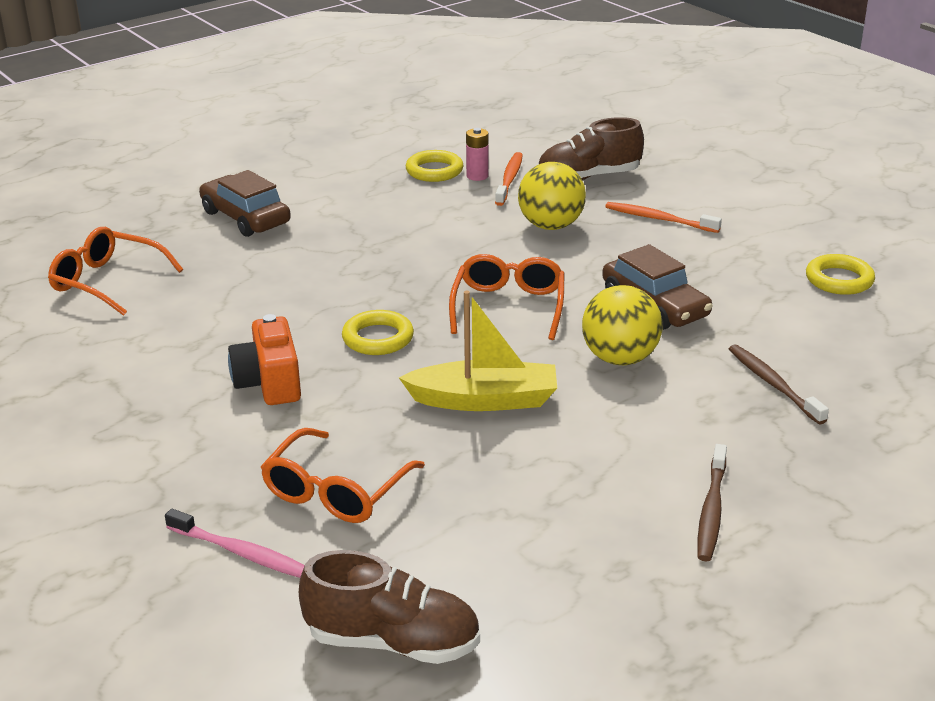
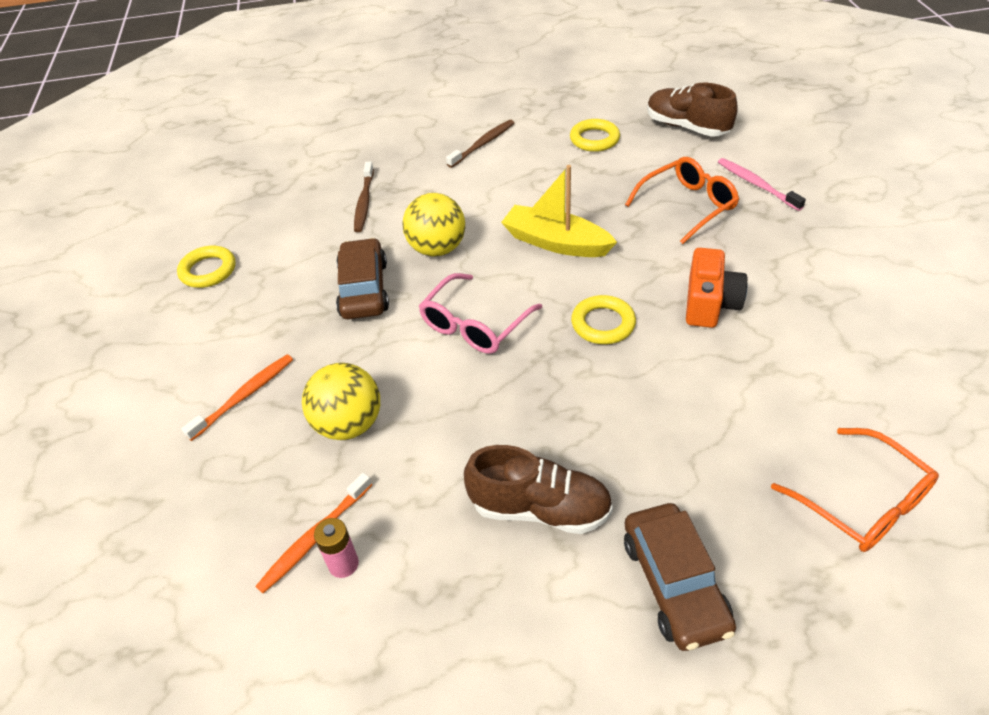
camera: 150 degrees left, 15 degrees up
yellow ring [406,150,464,182] -> yellow ring moved to [570,119,620,152]
orange glasses [449,254,565,340] -> pink glasses [419,273,542,354]
brown shoe [538,117,644,180] -> brown shoe moved to [464,445,613,534]
orange toothbrush [605,202,722,233] -> orange toothbrush turned 105 degrees counterclockwise [181,354,293,441]

